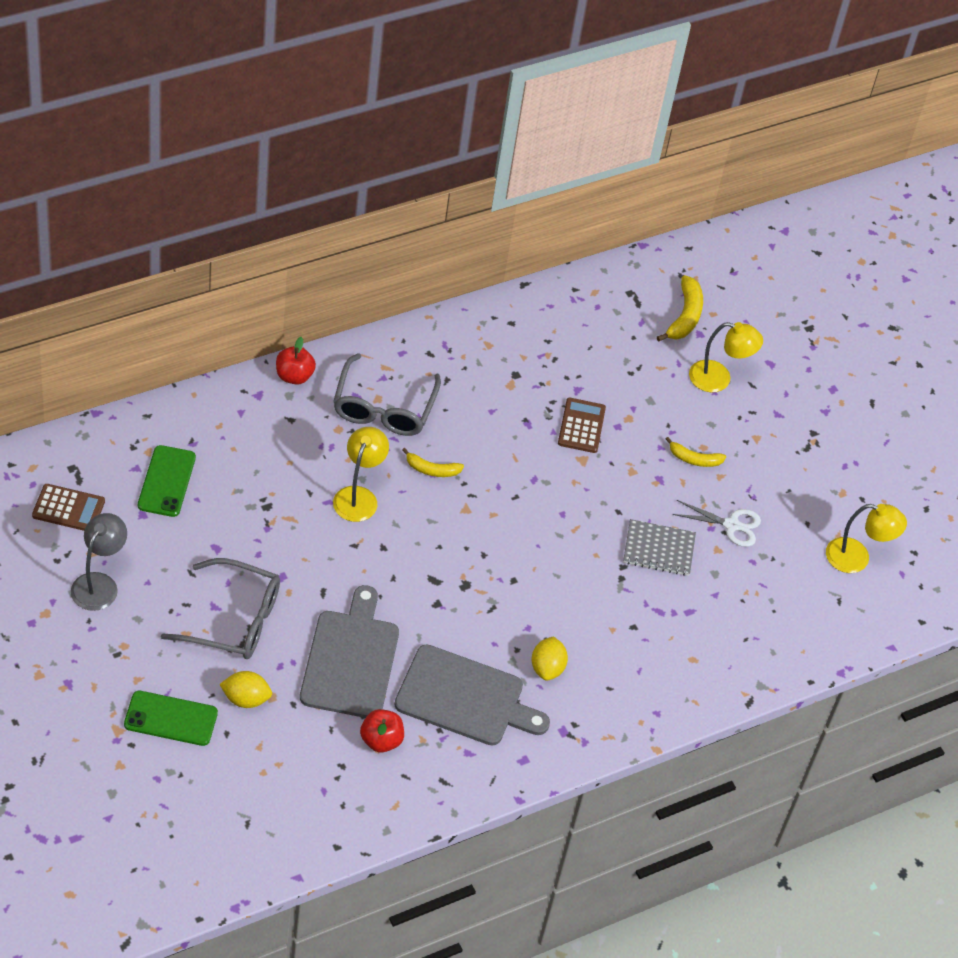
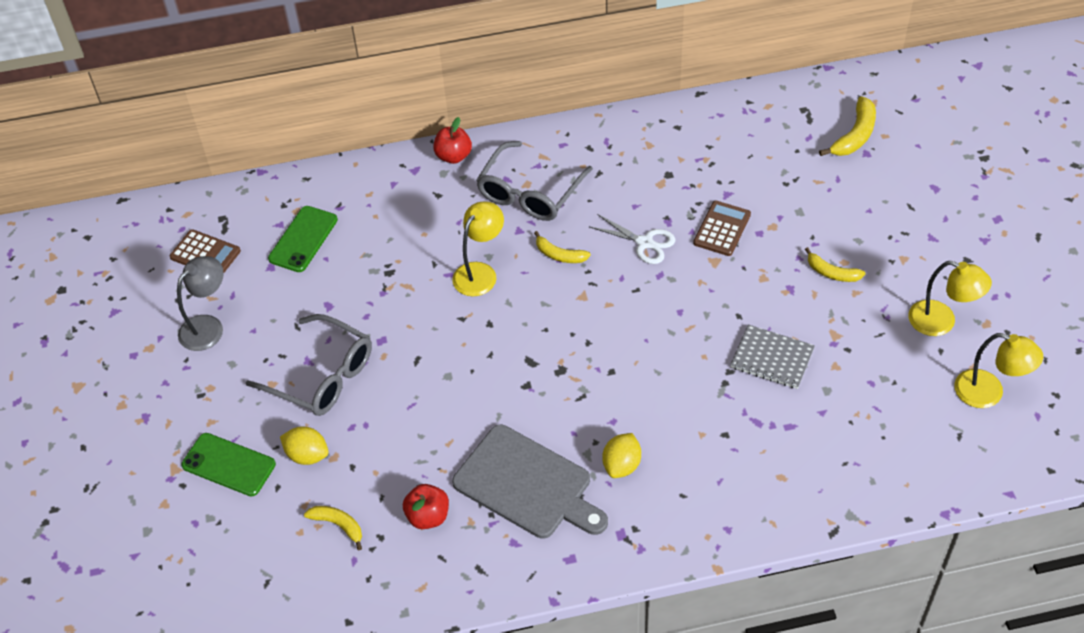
camera: 25 degrees right, 0 degrees up
grey cutting board [300,585,399,718] -> none
white scissors [672,500,761,547] -> white scissors moved to [590,214,675,264]
yellow lamp [689,322,763,392] -> yellow lamp moved to [908,261,992,336]
none -> yellow banana [304,506,362,550]

